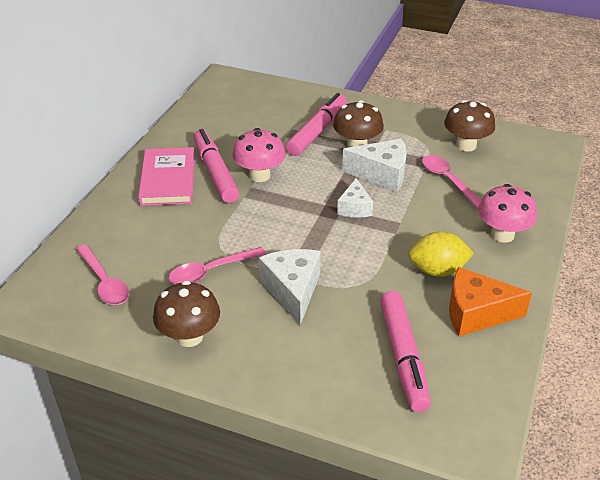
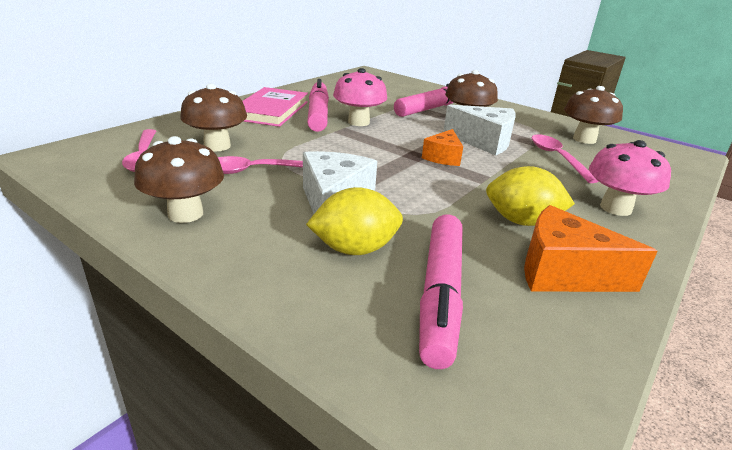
camera: 15 degrees right, 10 degrees down
white cheese [337,178,373,218] -> orange cheese [422,129,463,166]
none -> brown mushroom [180,84,247,151]
none -> yellow lemon [306,187,403,255]

